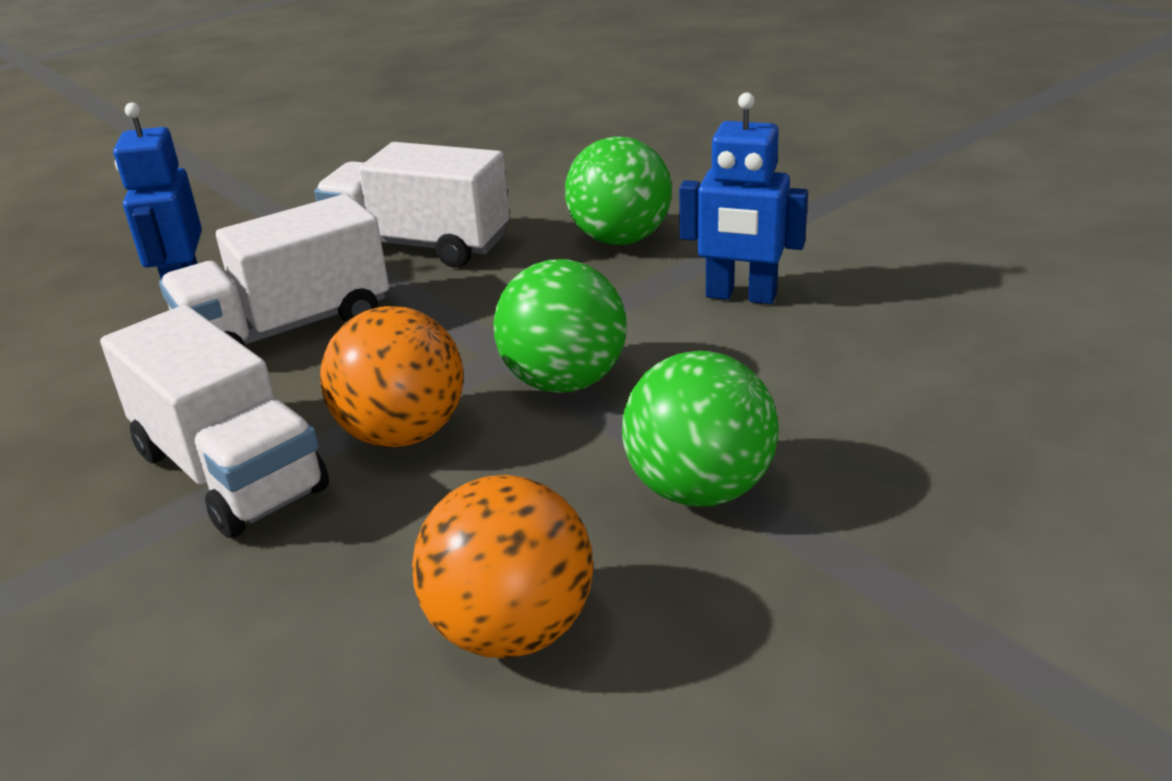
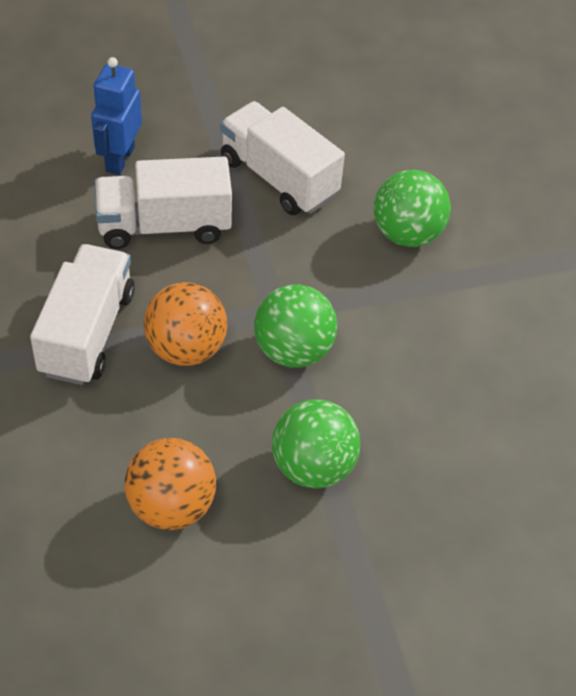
camera: 20 degrees right, 20 degrees up
white truck [100,305,329,538] -> white truck turned 150 degrees counterclockwise [30,244,135,385]
blue robot [679,92,808,304] -> none

